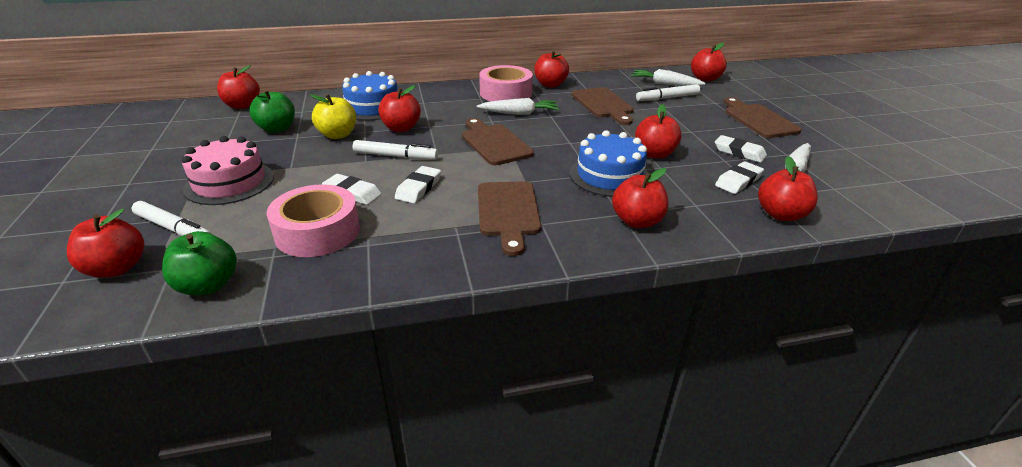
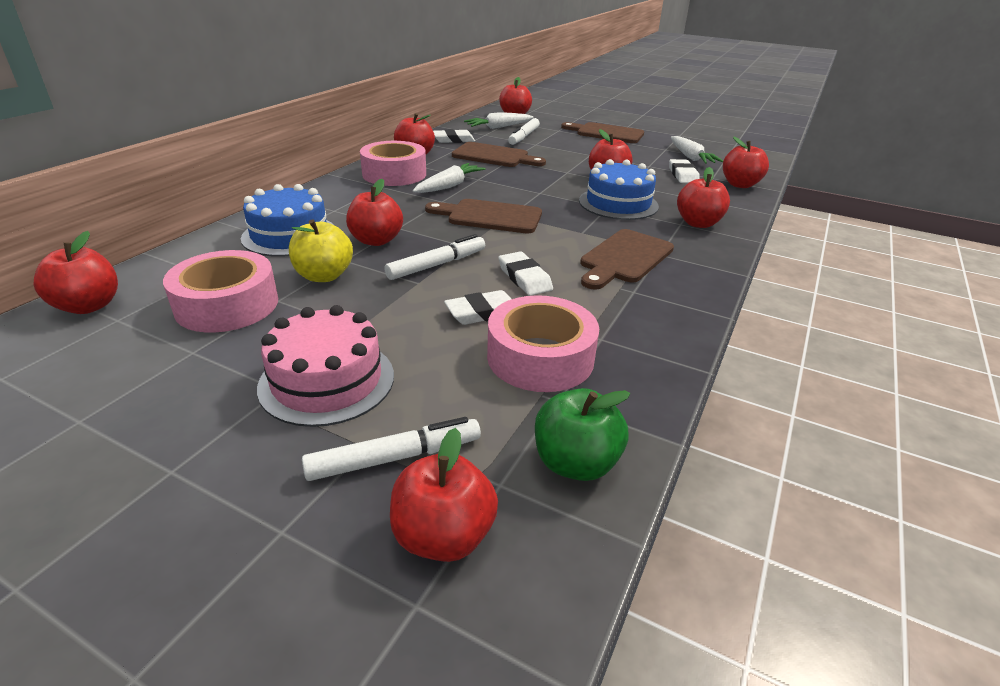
camera: 50 degrees left, 0 degrees up
green apple [250,89,295,133] -> pink tape [163,250,278,332]
brown cutting board [478,181,541,256] -> brown cutting board turned 90 degrees clockwise [580,229,674,290]
white eraser [715,135,767,163] -> white eraser moved to [433,129,475,143]

